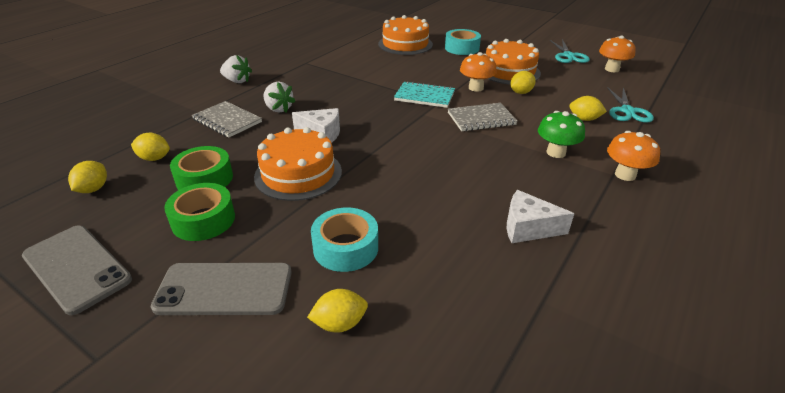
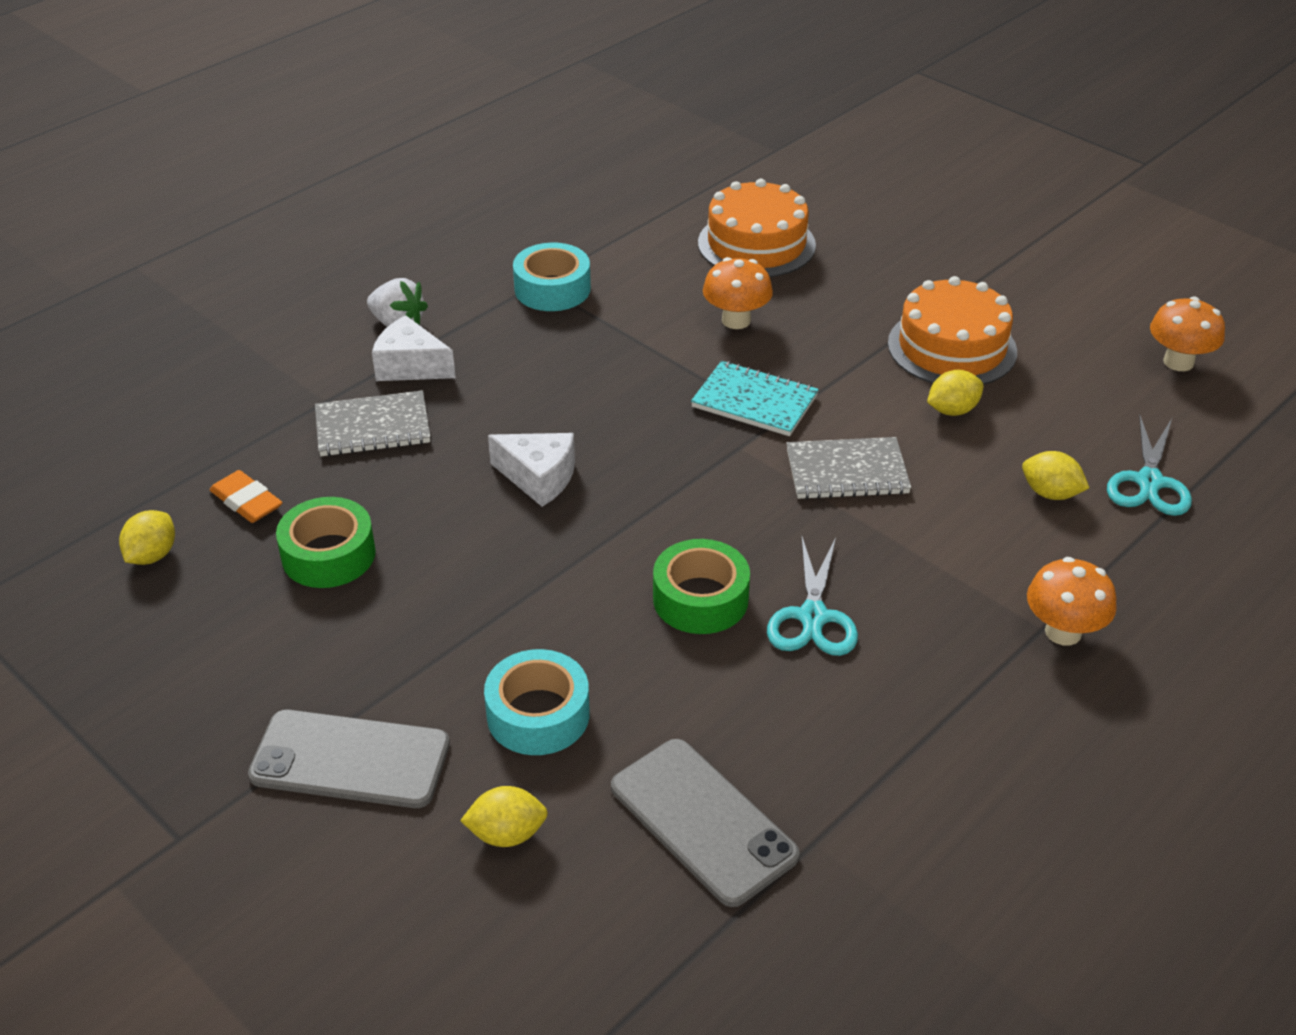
camera: 10 degrees right, 5 degrees up
grey phone [22,225,132,315] -> grey phone moved to [611,739,800,907]
yellow lemon [131,133,170,161] -> orange eraser [210,470,283,523]
green tape [164,183,235,241] -> green tape moved to [653,539,750,634]
grey notebook [192,101,262,138] -> grey notebook turned 60 degrees counterclockwise [315,390,431,456]
orange cake [254,127,342,201] -> none
white strawberry [263,82,295,113] -> none
turquoise tape [445,29,481,55] -> turquoise tape moved to [513,243,591,311]
orange mushroom [460,52,497,92] -> orange mushroom moved to [703,257,773,329]
white cheese [507,190,575,243] -> white cheese moved to [372,315,456,381]
green mushroom [538,111,585,158] -> none
turquoise scissors [550,39,590,63] -> turquoise scissors moved to [767,537,858,656]

